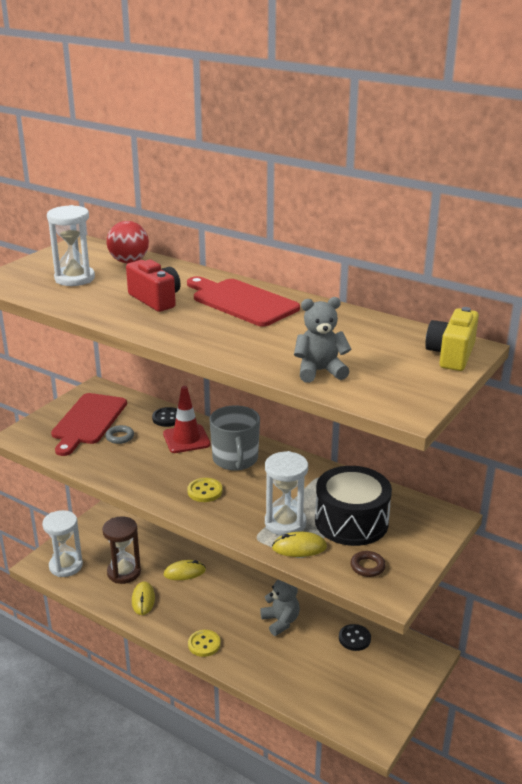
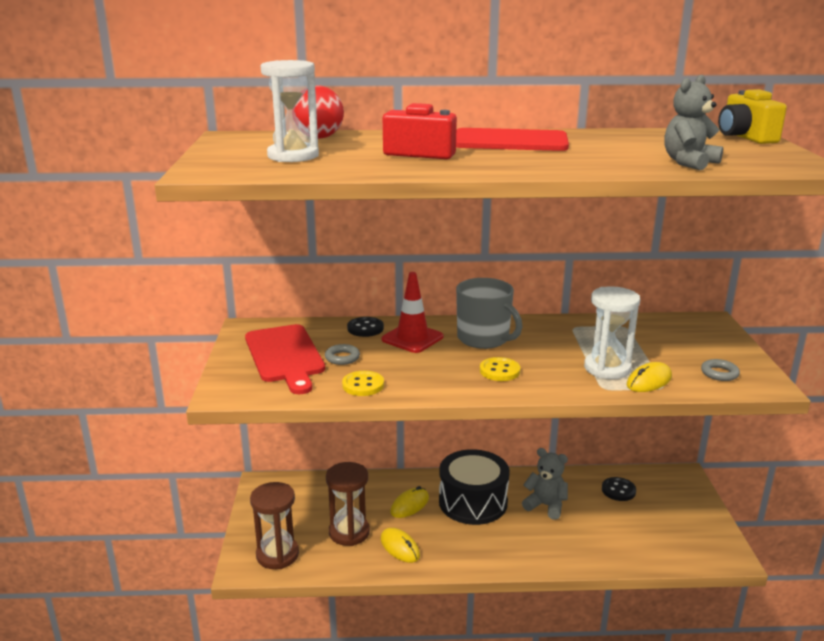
camera: 35 degrees left, 5 degrees down
white hourglass [42,510,83,577] -> brown hourglass [250,482,299,569]
yellow button [188,630,221,657] -> yellow button moved to [342,371,384,396]
black drum [315,466,392,546] -> black drum moved to [439,449,510,525]
brown ring [350,551,386,577] -> grey ring [701,359,740,381]

